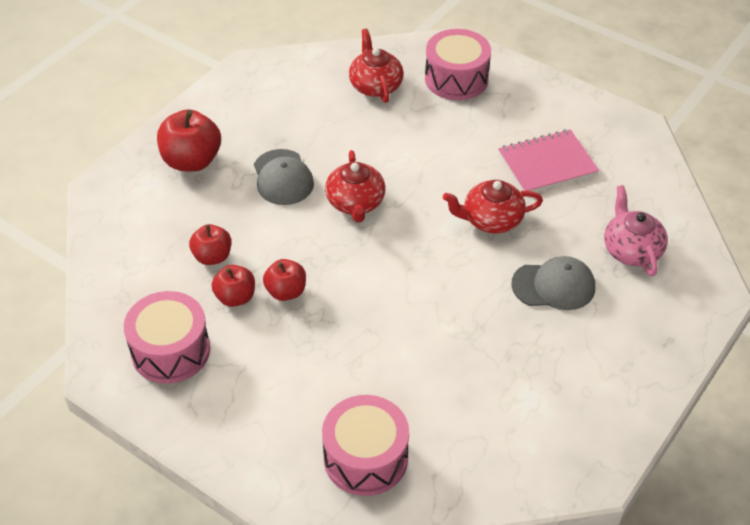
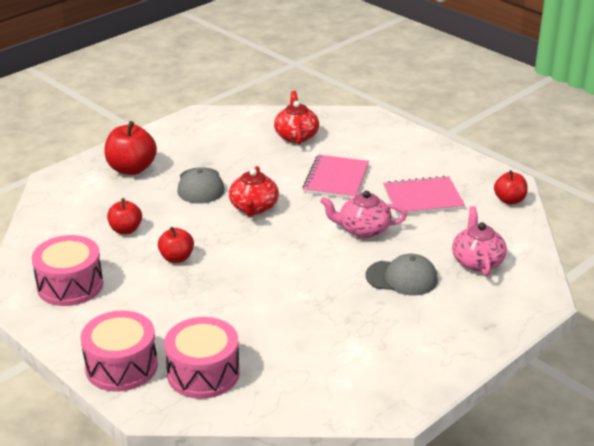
camera: 10 degrees right, 15 degrees down
red apple [212,265,255,307] -> red apple moved to [494,170,528,204]
pink drum [425,29,491,100] -> pink drum moved to [81,310,158,392]
red teapot [443,180,543,233] -> pink teapot [320,191,407,238]
none -> pink notebook [303,155,369,199]

